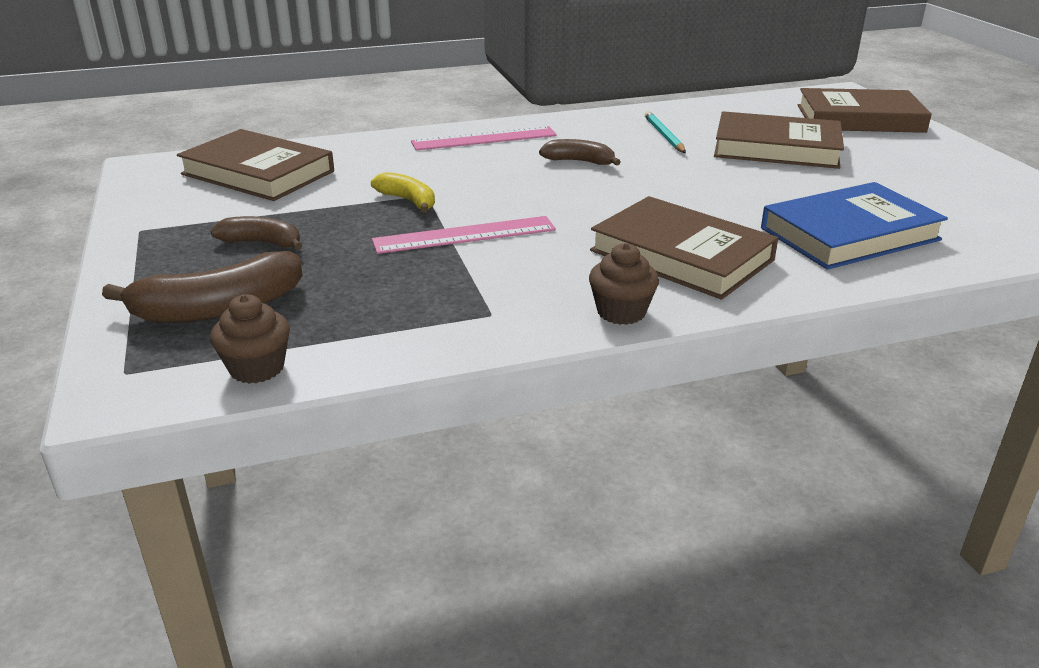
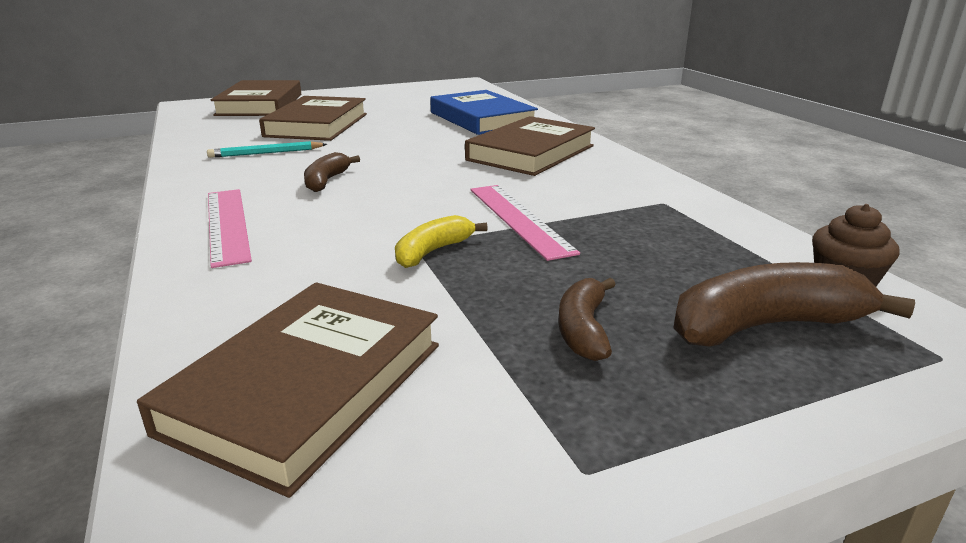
camera: 95 degrees left, 5 degrees down
brown banana [102,251,303,323] -> brown banana turned 75 degrees counterclockwise [674,262,915,346]
brown cupcake [589,243,659,325] -> none

